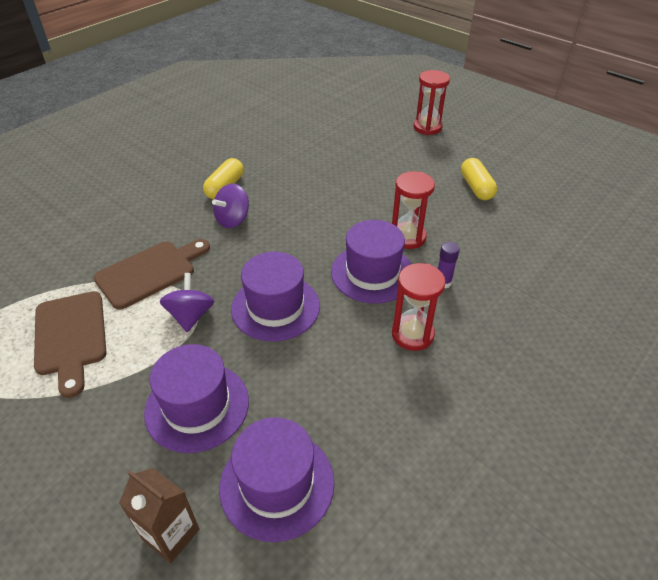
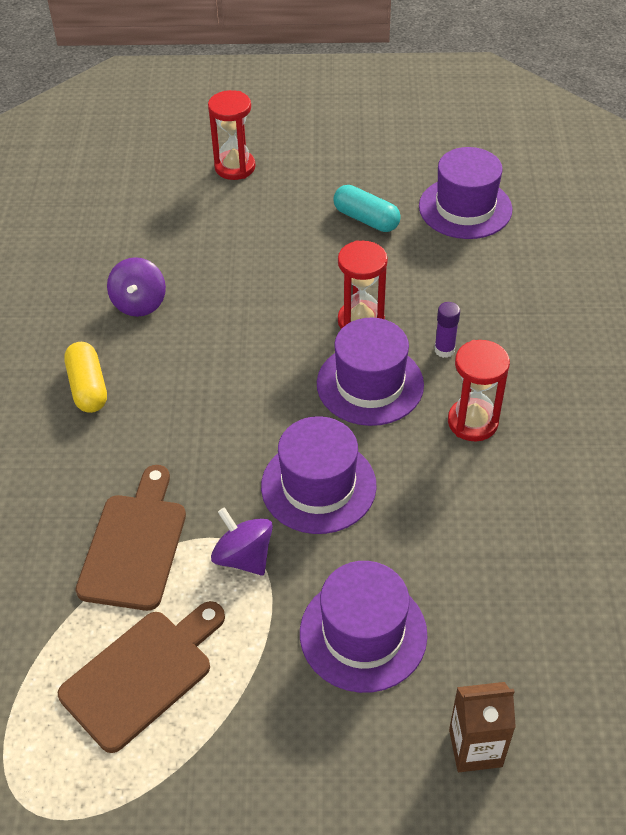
camera: 40 degrees left, 5 degrees up
brown cutting board [34,291,107,398] -> brown cutting board turned 75 degrees counterclockwise [58,601,225,753]
purple spinning top [212,183,249,228] -> purple spinning top moved to [107,257,166,317]
purple hat [219,417,334,542] -> purple hat moved to [419,147,513,239]
yellow capsule [461,158,497,200] -> turquoise capsule [333,185,401,232]

